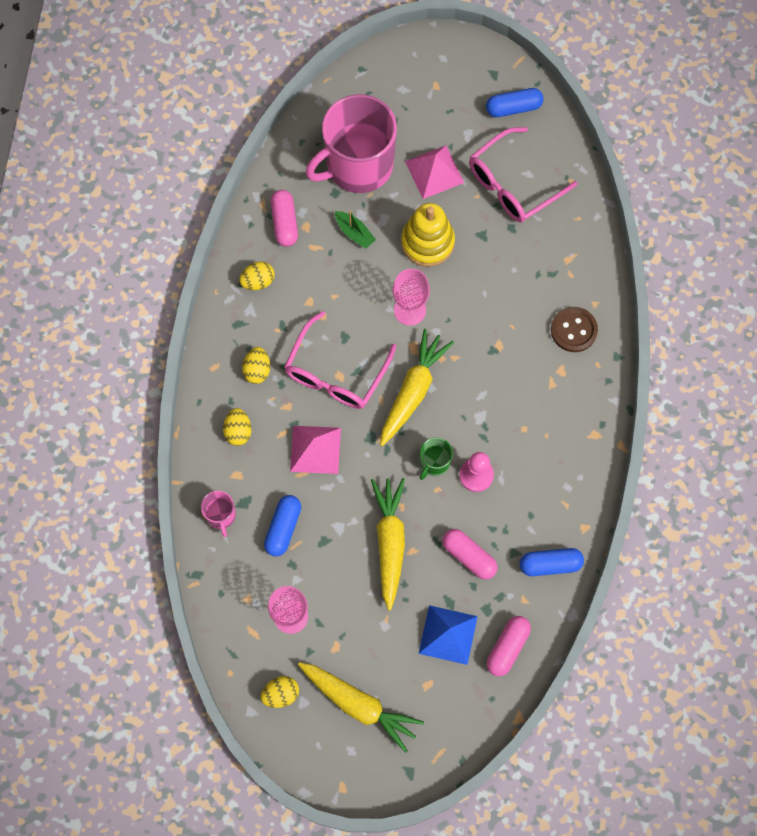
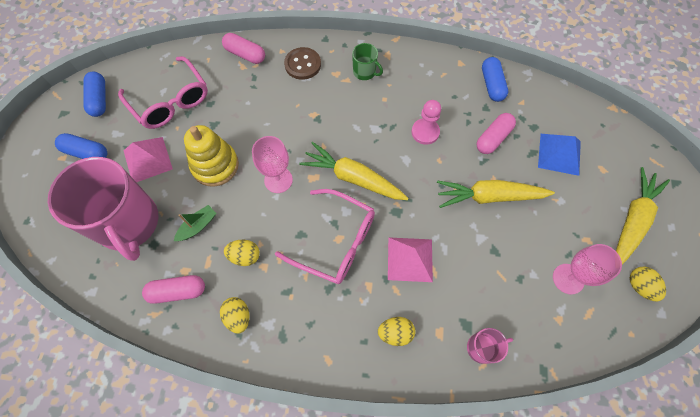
camera: 90 degrees left, 5 degrees down
yellow egg [242,347,270,384] -> yellow egg moved to [224,240,260,266]
blue capsule [264,495,301,557] -> blue capsule moved to [55,133,107,159]
green mug [420,437,453,480] -> green mug moved to [352,43,383,80]
pink capsule [487,616,531,676] -> pink capsule moved to [222,33,265,64]

